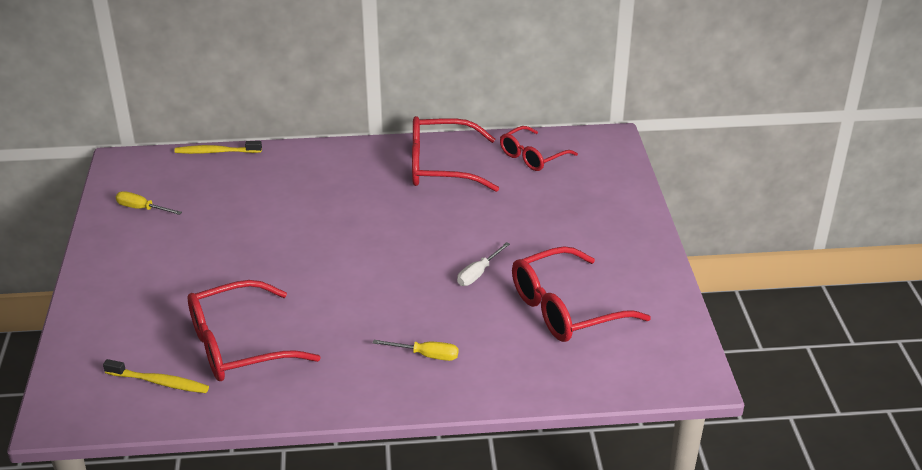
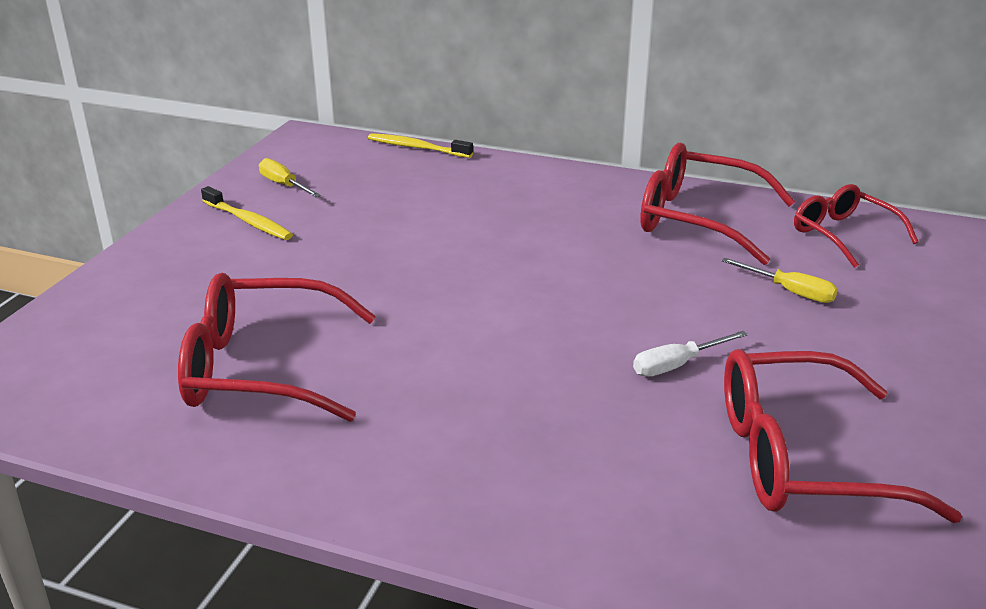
camera: 25 degrees right, 5 degrees down
yellow toothbrush [103,359,209,393] -> yellow toothbrush moved to [201,186,293,240]
yellow screwdriver [373,340,458,361] -> yellow screwdriver moved to [721,258,838,303]
red glasses [500,126,578,171] -> red glasses turned 75 degrees clockwise [794,184,919,268]

